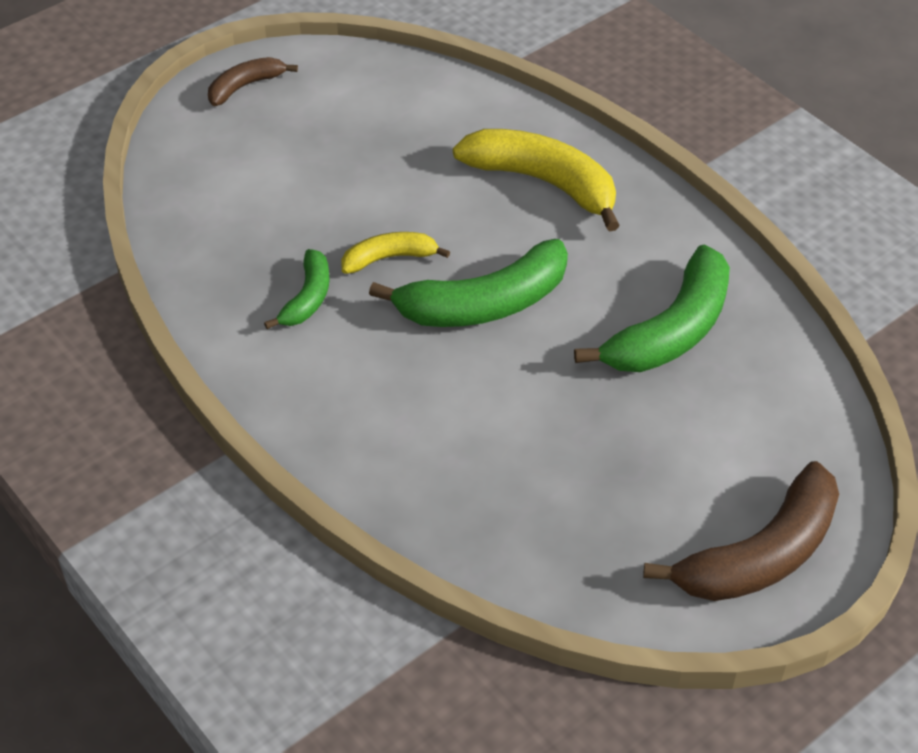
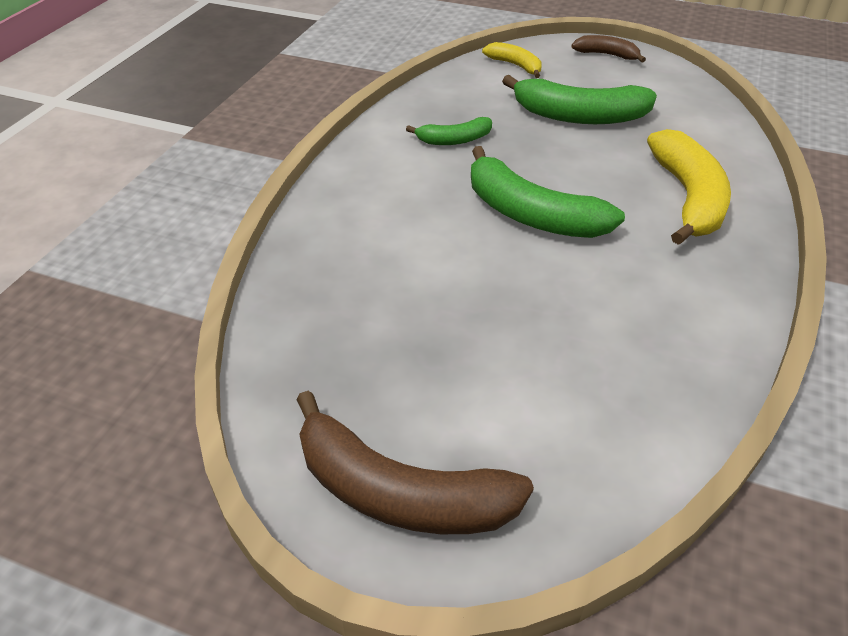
camera: 60 degrees right, 5 degrees down
yellow banana [341,232,450,274] -> yellow banana moved to [482,42,542,78]
green banana [574,245,730,372] -> green banana moved to [502,75,657,124]

